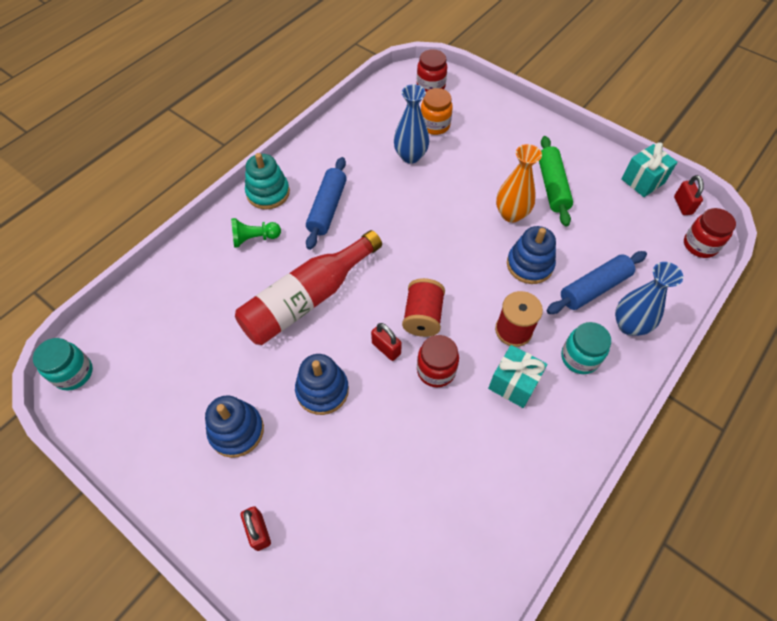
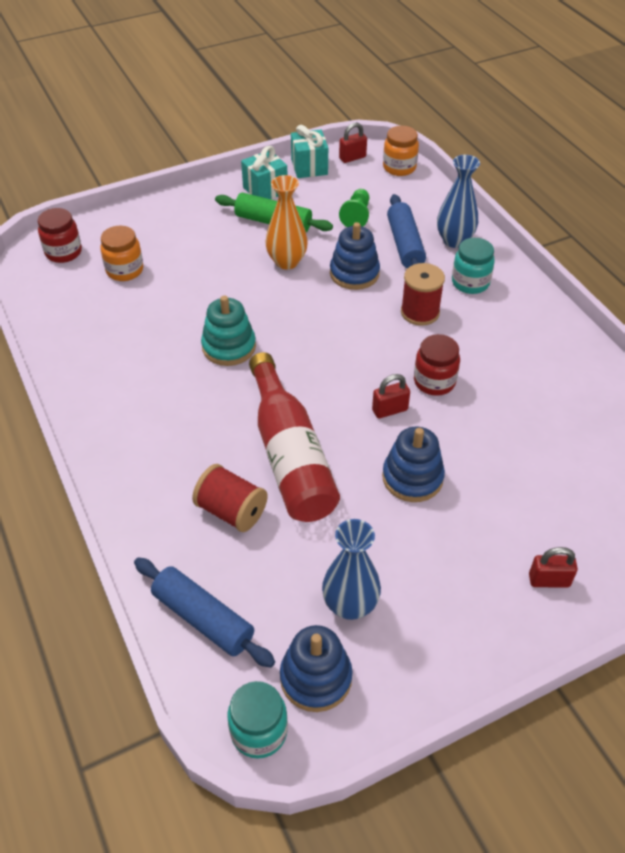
camera: 65 degrees left, 10 degrees down
blue stacking toy [205,395,264,458] -> blue stacking toy moved to [280,625,353,712]
green pawn [231,218,281,248] -> green pawn moved to [339,189,369,227]
turquoise stacking toy [245,153,290,210] -> turquoise stacking toy moved to [201,296,256,366]
blue rolling pin [306,157,347,250] -> blue rolling pin moved to [134,557,275,668]
blue vase [394,84,429,164] -> blue vase moved to [322,519,381,620]
red spool [402,278,445,337] -> red spool moved to [192,464,268,532]
turquoise gift [488,345,547,408] -> turquoise gift moved to [241,146,287,199]
red padlock [674,175,704,215] -> red padlock turned 45 degrees counterclockwise [339,123,367,163]
red jar [684,208,736,258] -> orange jar [383,126,419,176]

